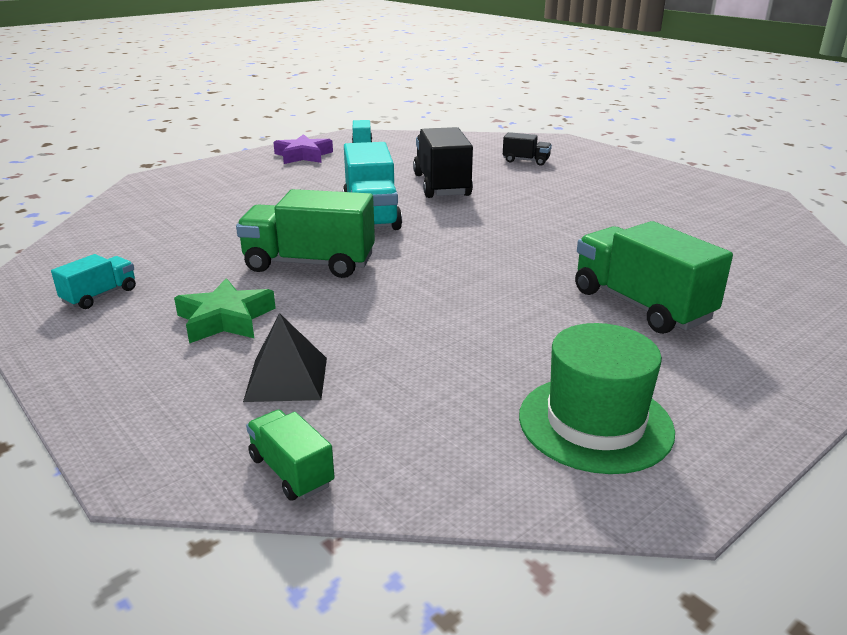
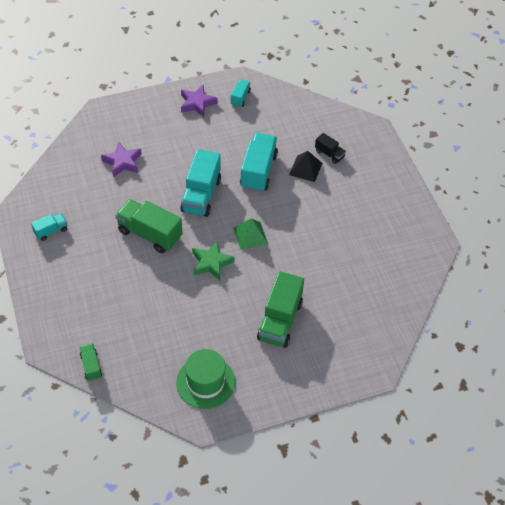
camera: 20 degrees right, 25 degrees up
green star [174,278,276,343] -> green star moved to [192,241,235,280]
black pyramid [243,313,327,402] -> black pyramid moved to [289,151,322,182]
black truck [413,127,473,198] -> turquoise truck [240,133,278,192]
green truck [575,221,733,334] -> green truck turned 150 degrees counterclockwise [257,271,304,348]
none -> purple star [101,142,142,177]
none -> green pyramid [234,218,268,250]

